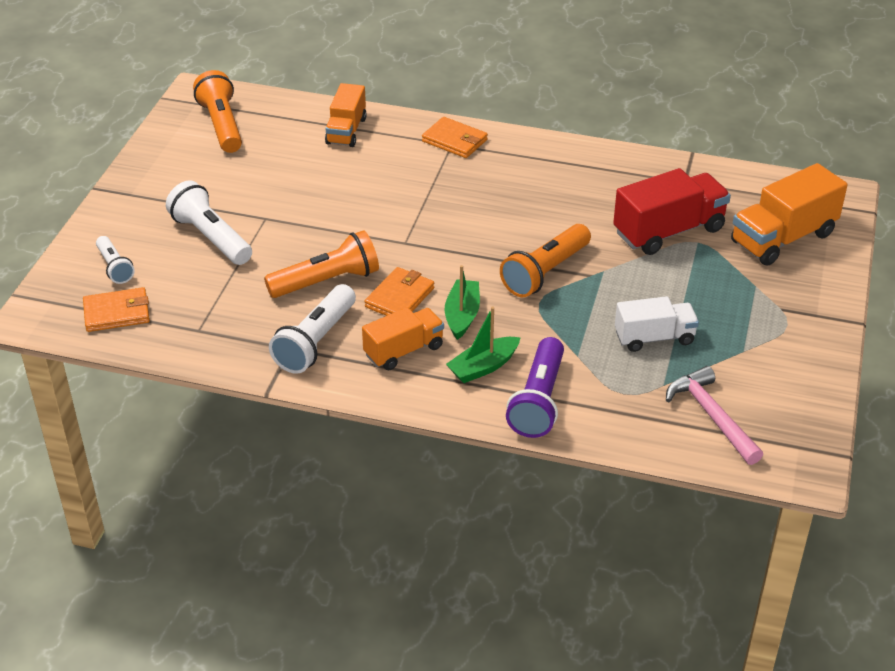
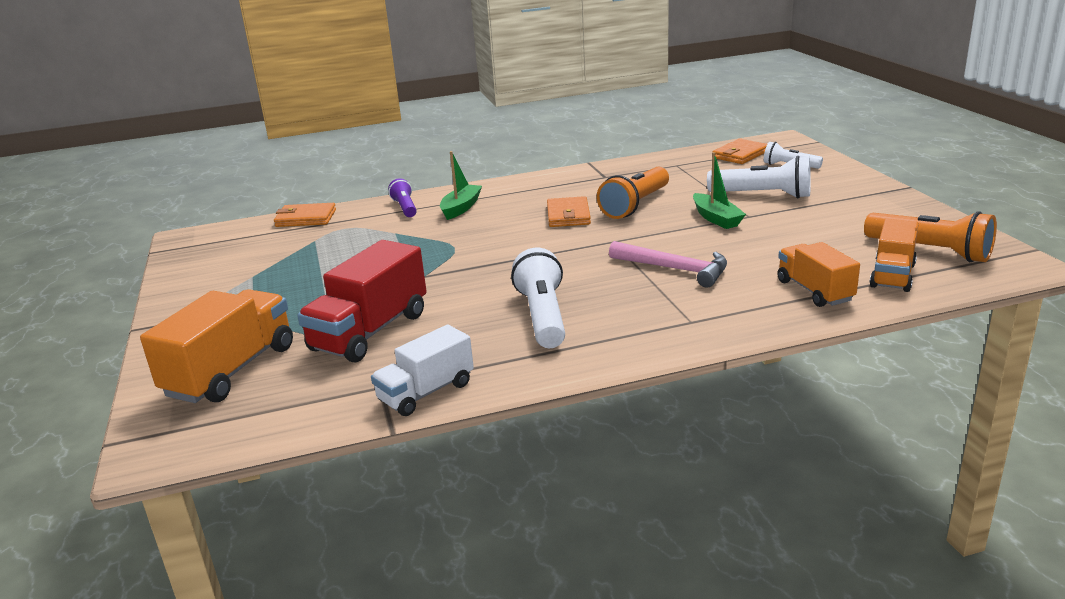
camera: 150 degrees right, 15 degrees down
white flashlight [269,284,356,374] -> white flashlight moved to [511,248,565,348]
orange truck [362,307,444,370] -> orange truck moved to [869,219,919,292]
orange wallet [422,117,488,158] -> orange wallet moved to [274,203,336,227]
green boat [444,265,480,340] -> green boat moved to [693,152,746,229]
orange flashlight [500,224,591,297] -> none
purple flashlight [506,337,564,438] -> purple flashlight [388,178,417,217], size x0.60
white truck [615,296,699,352] -> white truck moved to [371,324,474,416]
pink hammer [666,366,763,465] -> pink hammer moved to [609,241,727,288]

